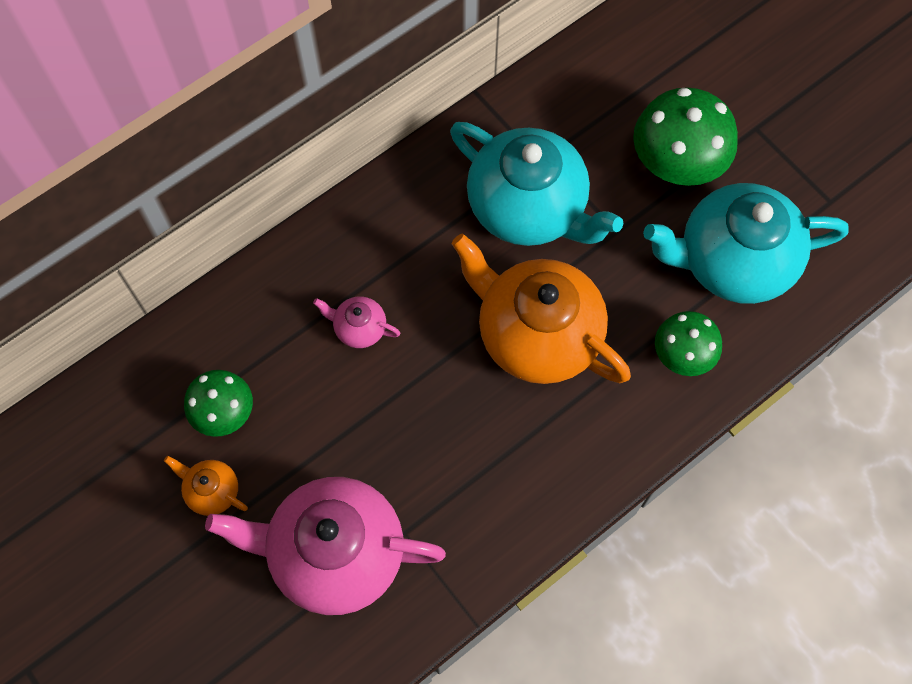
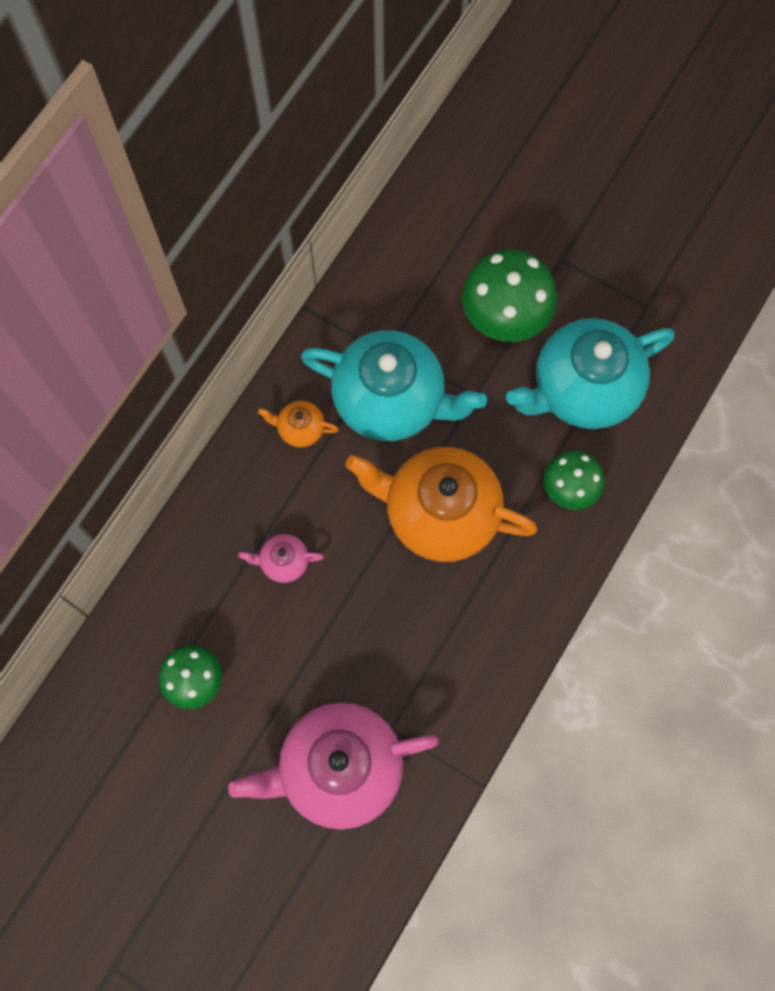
camera: 20 degrees left, 5 degrees up
orange teapot [164,456,248,516] -> orange teapot moved to [258,401,339,448]

